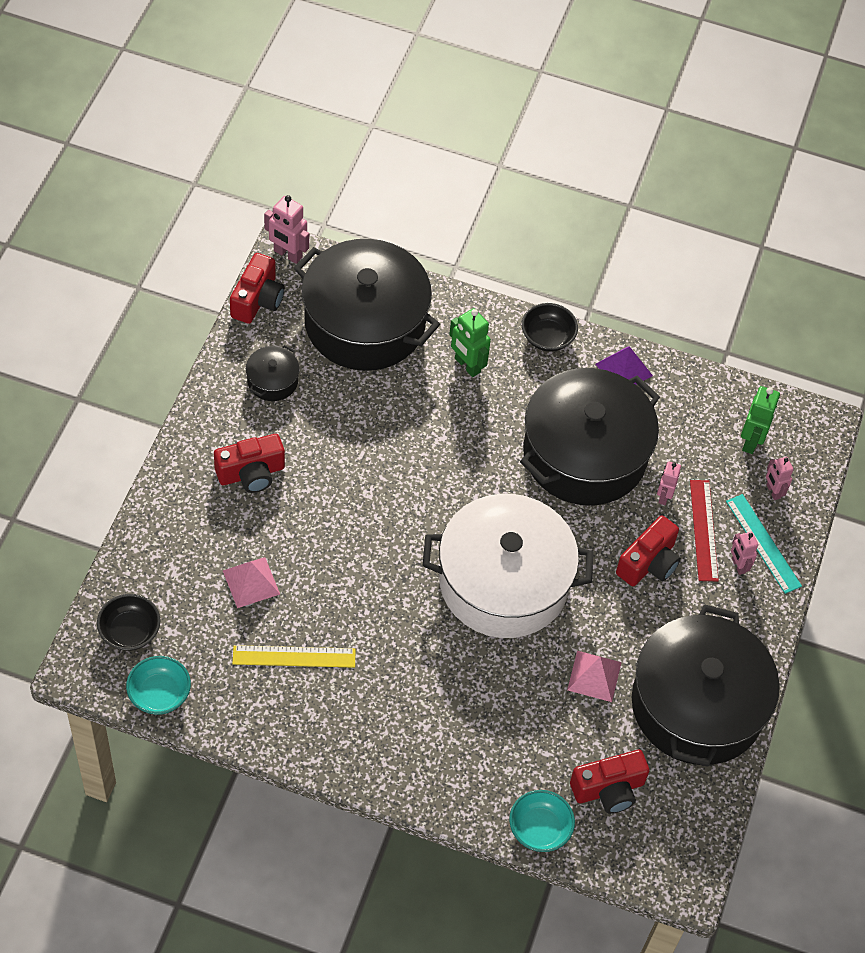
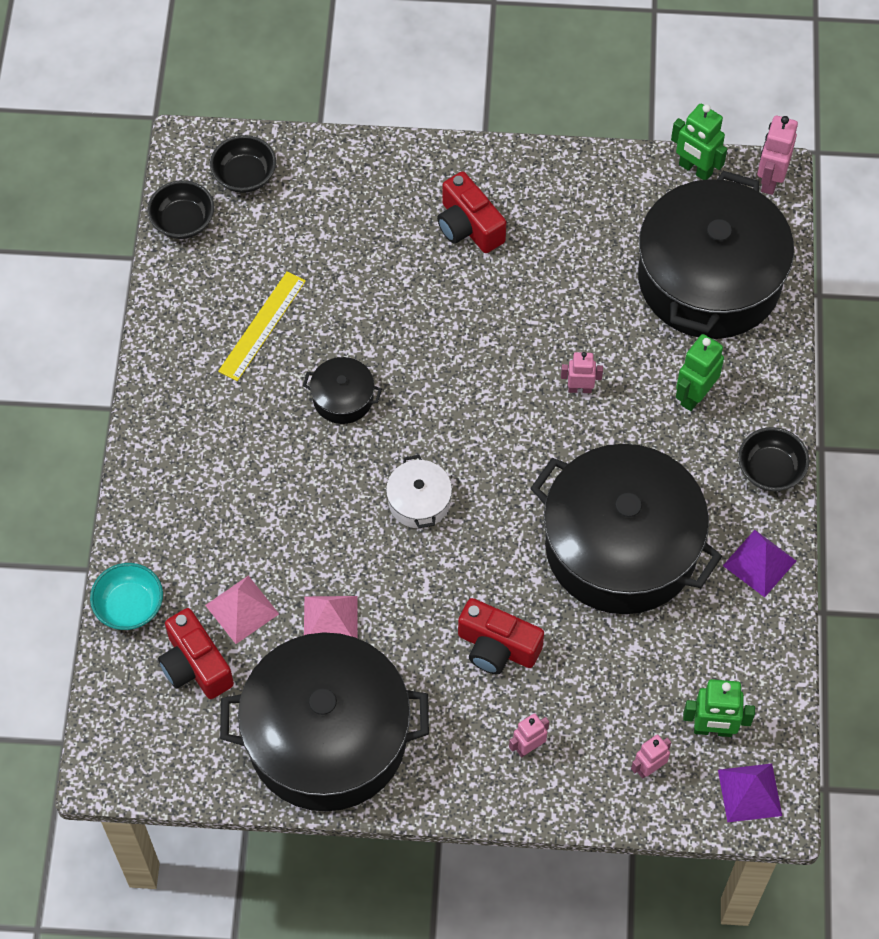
camera: 80 degrees right, 5 degrees up
turquoise bowl [126,656,191,715] -> black bowl [147,180,214,239]
pink pyramid [223,557,280,608] -> pink pyramid moved to [205,576,279,644]
red camera [230,253,285,324] -> green robot [671,104,727,180]
yellow ruler [232,645,356,668] -> yellow ruler turned 45 degrees clockwise [218,271,306,381]
black pot [246,345,300,401] -> black pot moved to [303,357,382,424]
white pot [422,494,593,638] -> white pot [386,455,452,528], size x0.41
pink robot [657,461,681,505] -> pink robot moved to [561,352,603,393]
red ruler [690,480,719,581] -> none
turquoise ruler [726,494,802,594] -> none
none -> purple pyramid [718,763,782,822]

